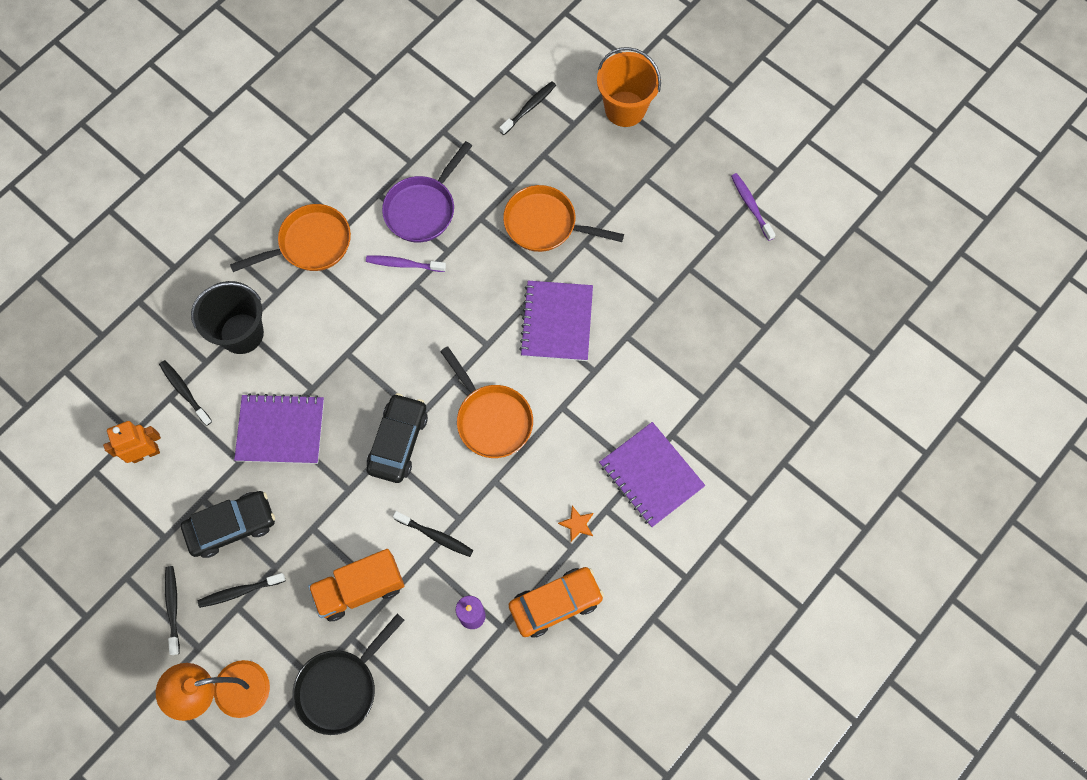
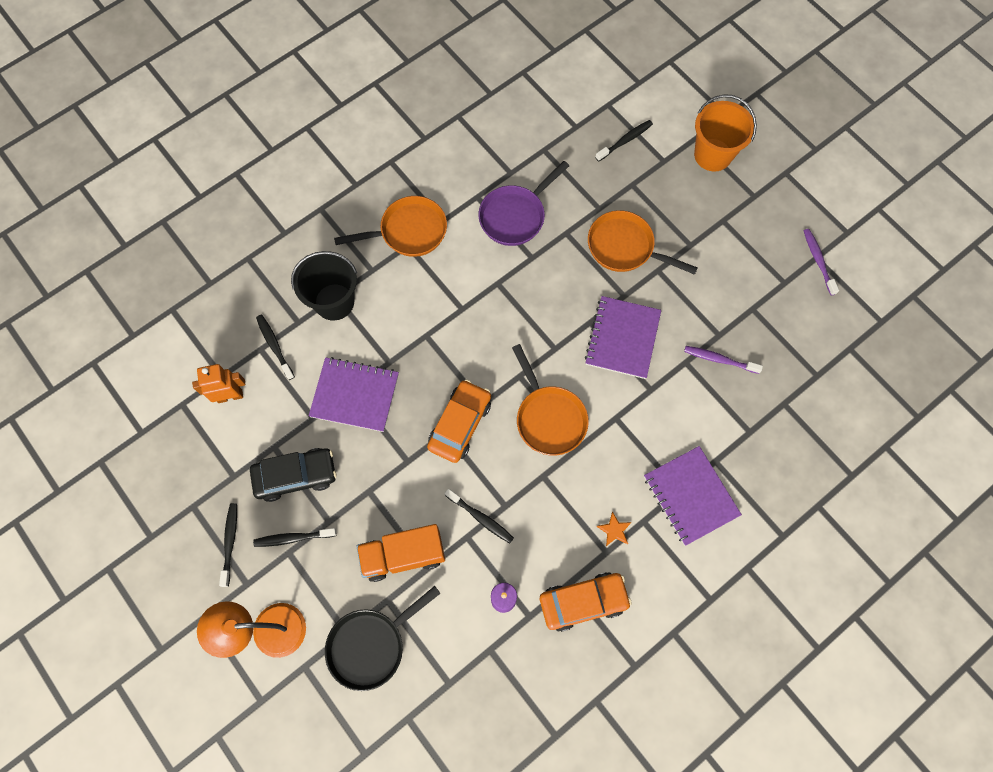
camera: 10 degrees right, 0 degrees up
purple toothbrush [366,256,446,272] -> purple toothbrush moved to [684,346,763,374]
black car [367,393,428,483] -> orange car [427,380,491,463]

